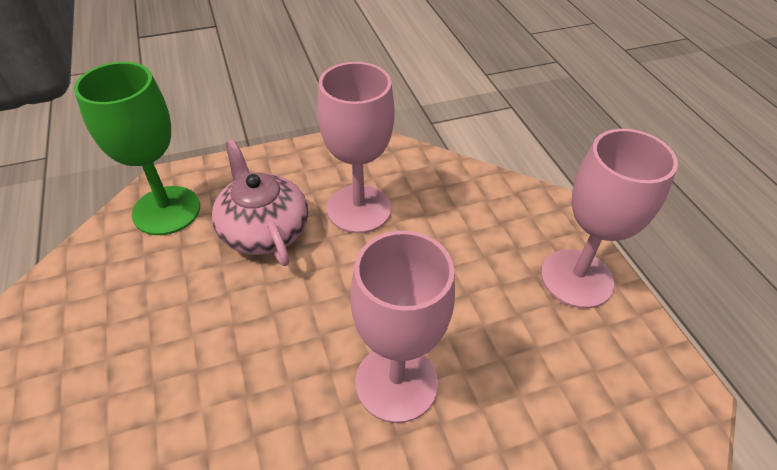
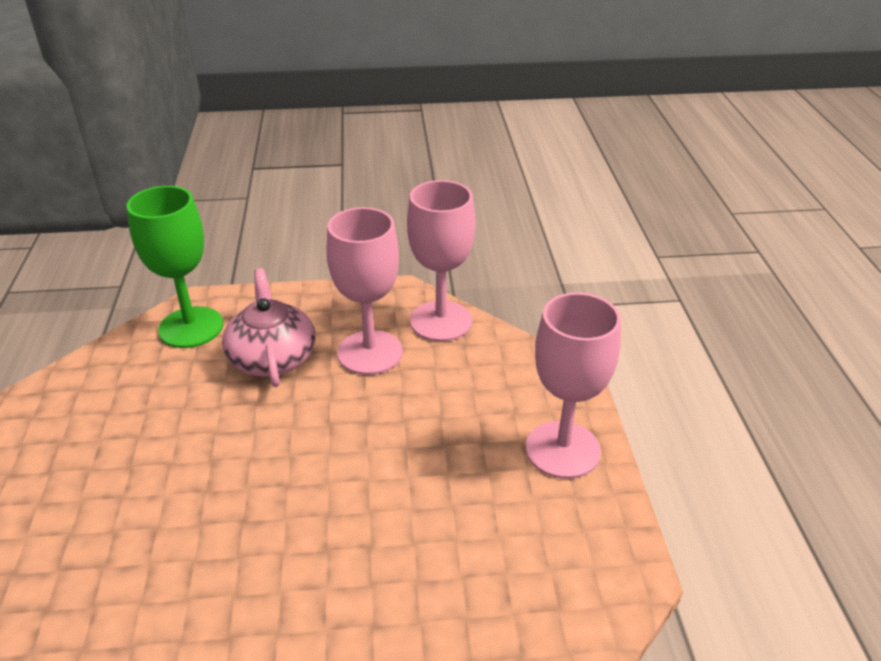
camera: 15 degrees right, 10 degrees down
pink goblet [350,231,455,423] -> pink goblet moved to [407,180,476,341]

